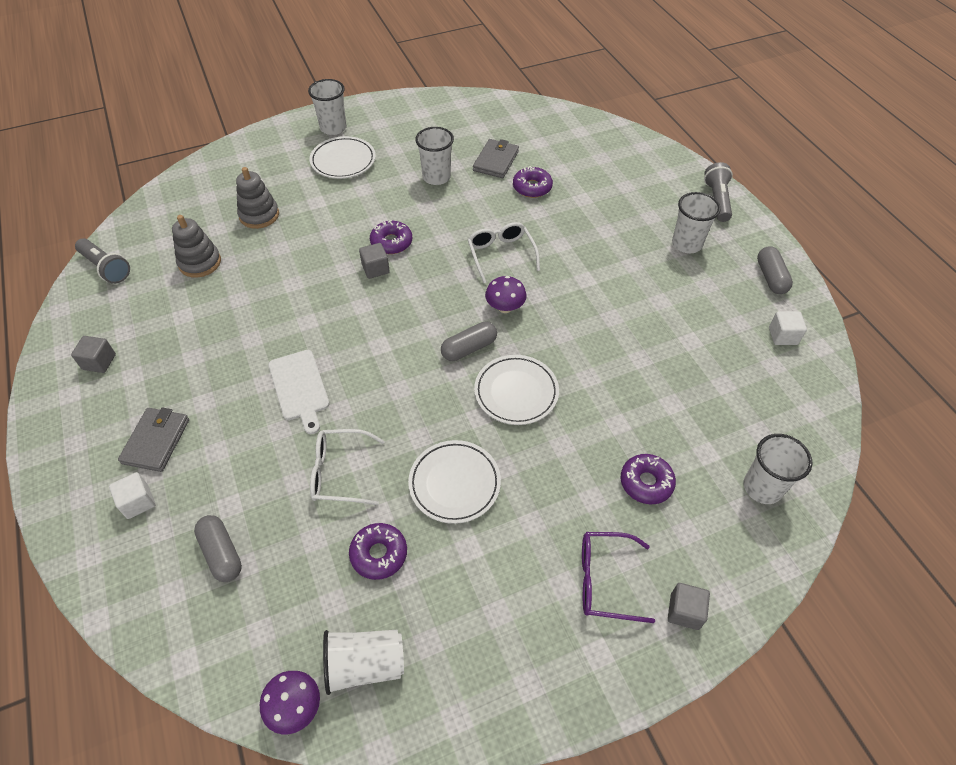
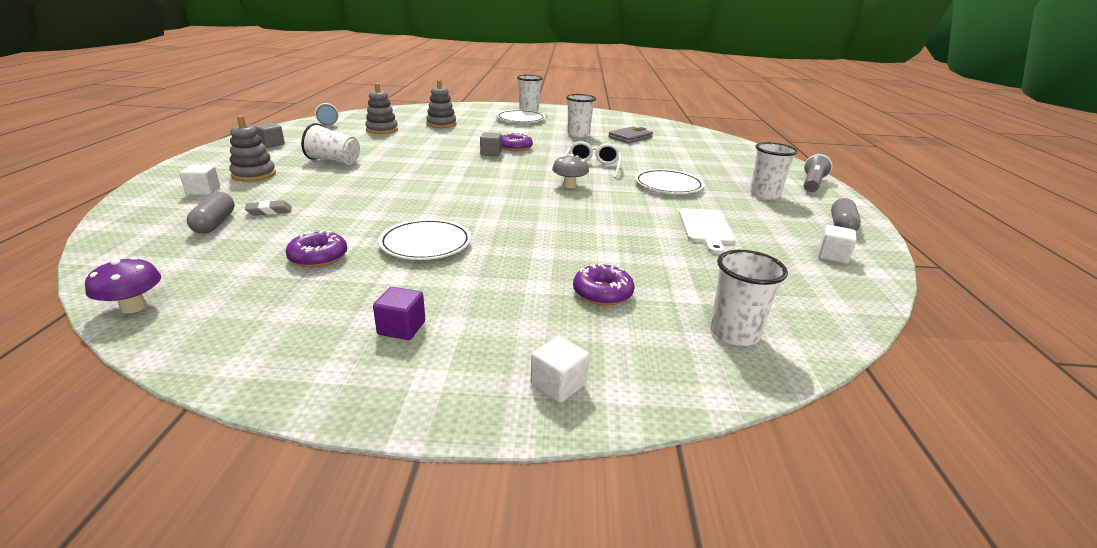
camera: 25 degrees right, 25 degrees down
grey wallet [118,407,189,472] -> grey stacking toy [230,115,276,182]
white cutting board [268,350,330,434] -> white cutting board moved to [679,208,735,254]
white glasses [310,429,385,505] -> none
white cup [323,630,404,695] -> white cup moved to [301,123,360,165]
grey capsule [441,322,497,361] -> none
white plate [474,355,559,425] -> white plate moved to [635,169,704,194]
purple mushroom [485,276,527,313] -> grey mushroom [552,154,589,188]
purple donut [513,166,553,198] -> none
purple glasses [582,532,655,623] -> none
grey cube [668,583,710,630] -> white cube [531,336,589,403]
none -> grey eraser [245,200,292,216]
none -> purple cube [373,287,425,340]

